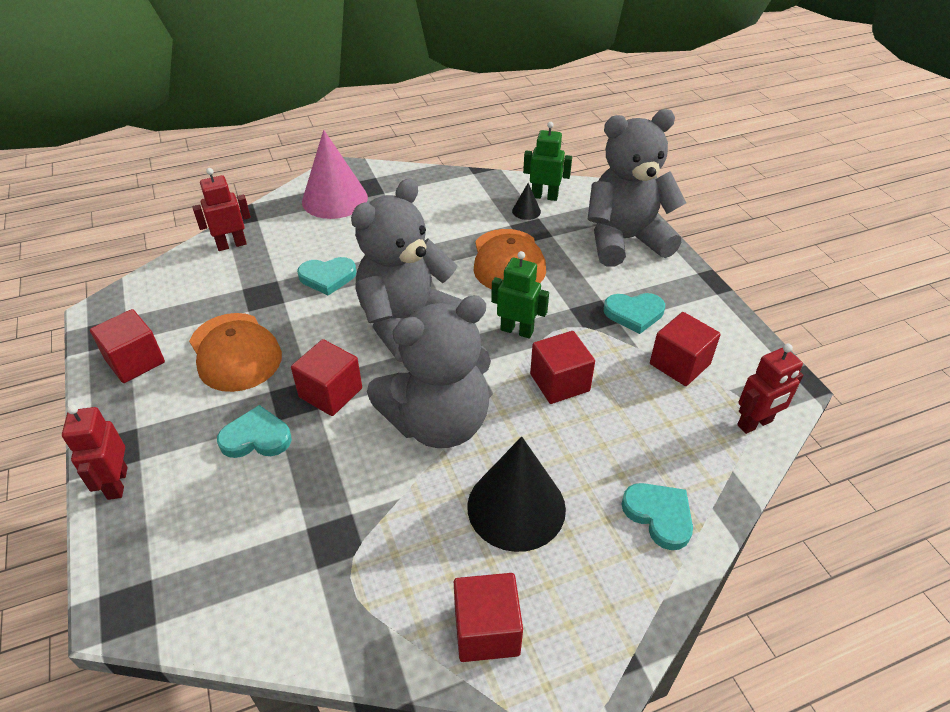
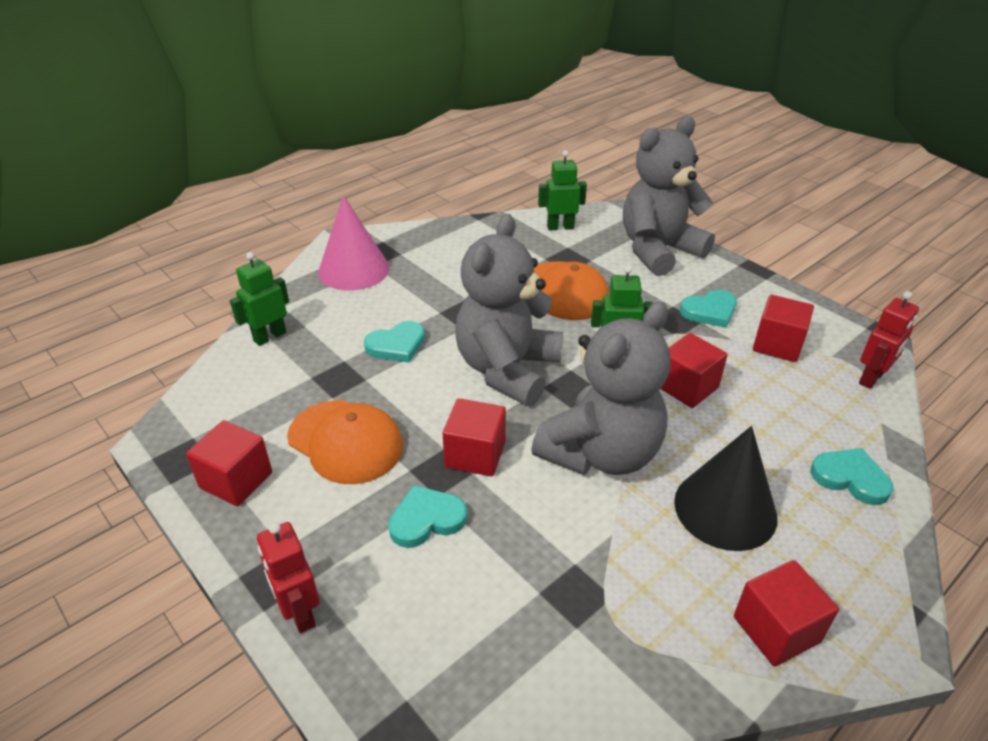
camera: 20 degrees left, 5 degrees down
red robot [192,168,251,251] -> green robot [230,252,289,346]
black cone [512,183,541,220] -> none

